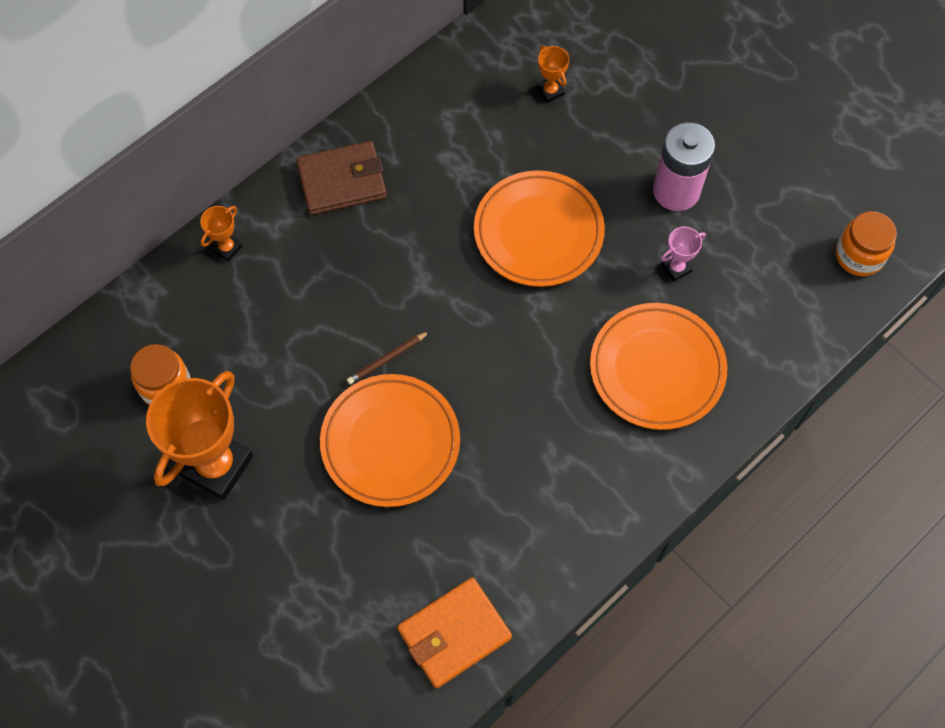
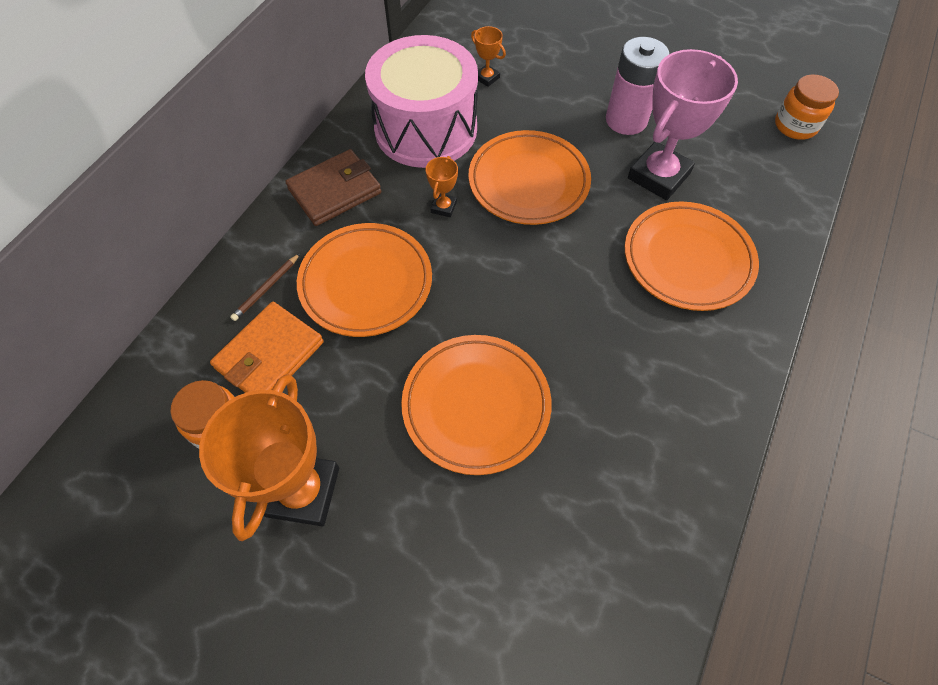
camera: 20 degrees left, 5 degrees down
orange trophy [200,206,242,261] -> orange trophy moved to [426,156,458,217]
brown pencil [347,331,430,384] -> brown pencil moved to [230,253,300,321]
orange wallet [397,577,512,688] -> orange wallet moved to [210,302,324,393]
pink trophy [661,227,706,282] -> pink trophy [628,49,738,200], size x2.26
none -> orange plate [297,223,432,337]
none -> pink drum [365,35,478,168]

